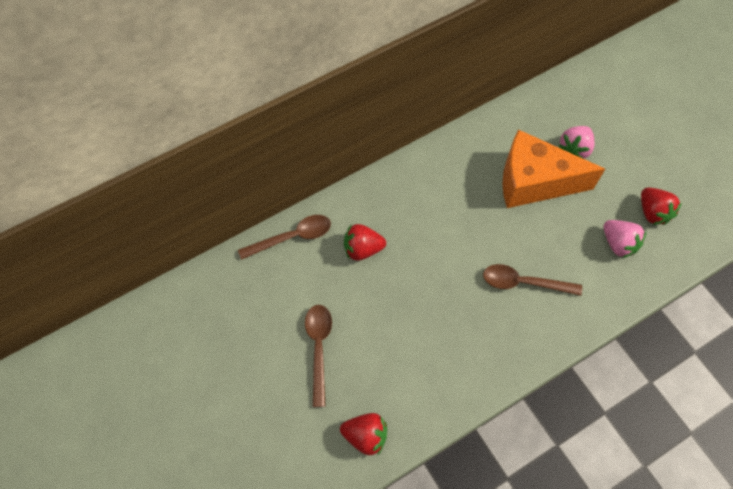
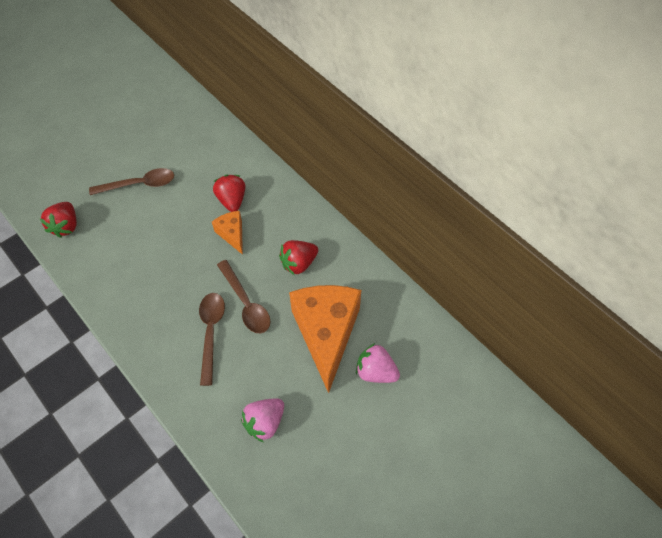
camera: 80 degrees right, 5 degrees down
brown spoon [238,215,331,260] -> brown spoon moved to [217,260,270,333]
red strawberry [641,188,682,225] -> red strawberry moved to [279,240,318,275]
none -> orange cheese [212,211,243,255]

